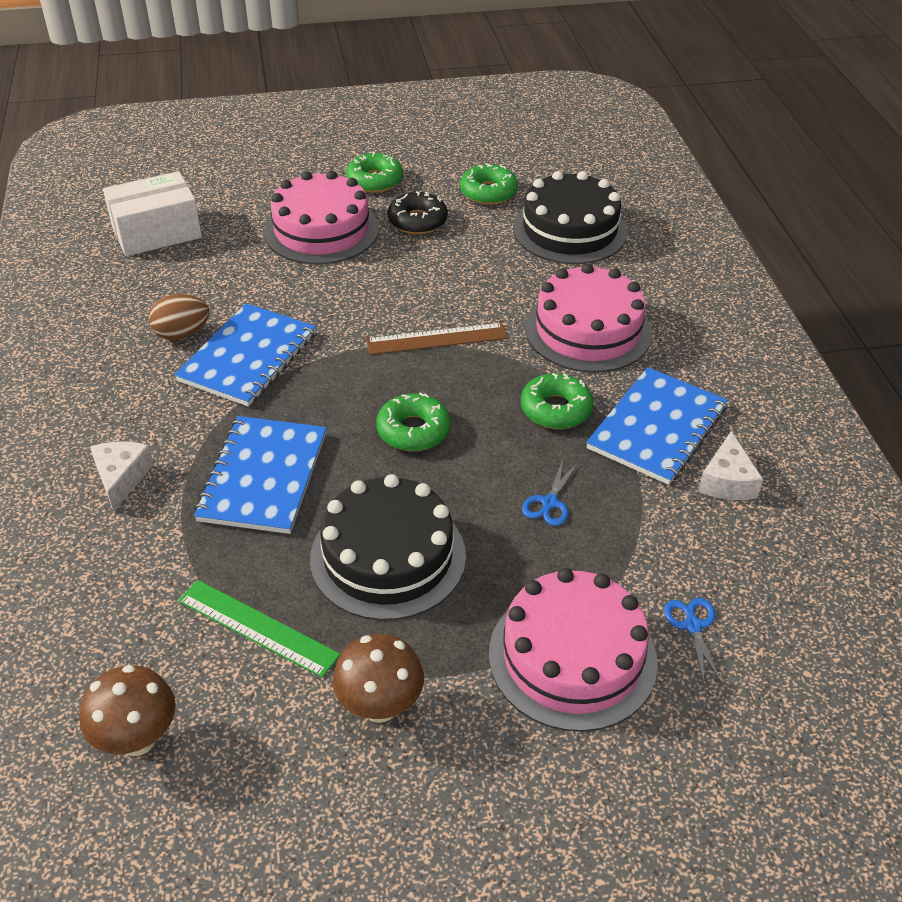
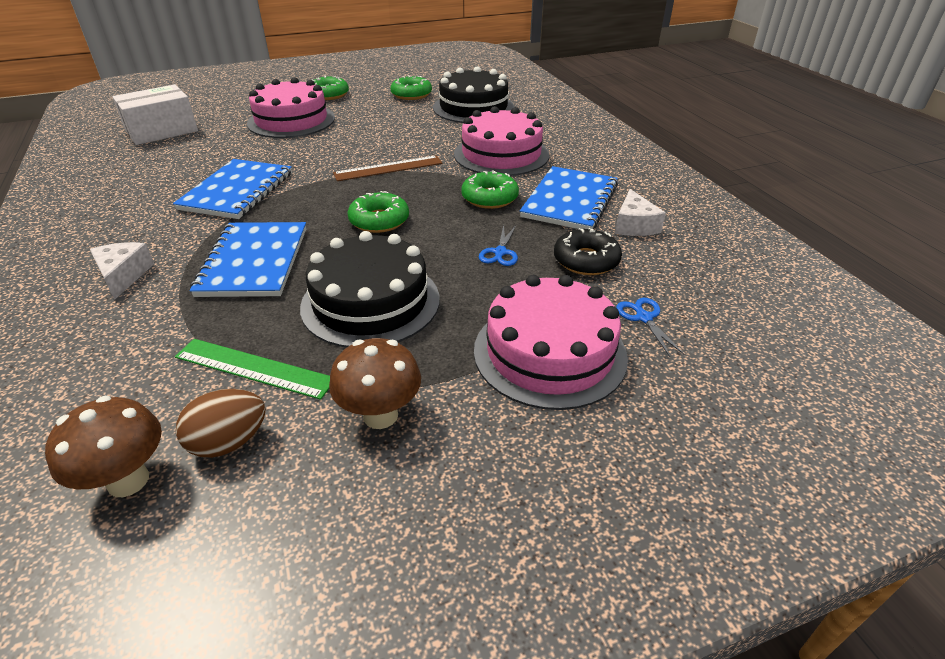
camera: 10 degrees left, 5 degrees down
brown egg [149,294,210,340] -> brown egg moved to [176,389,266,458]
black donut [388,191,448,234] -> black donut moved to [554,228,622,275]

